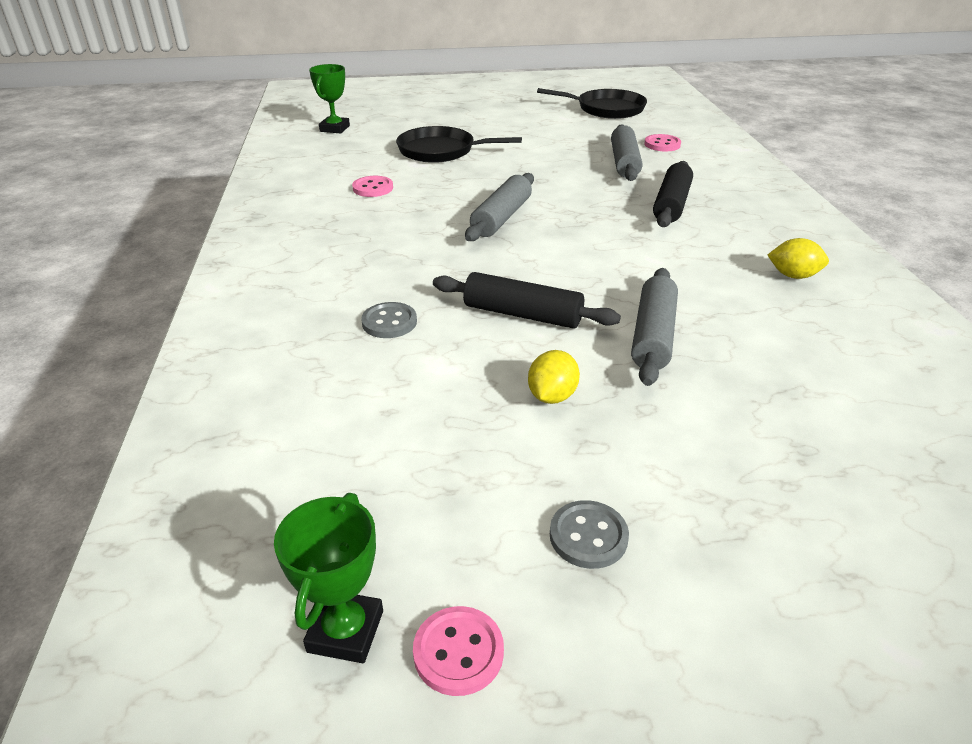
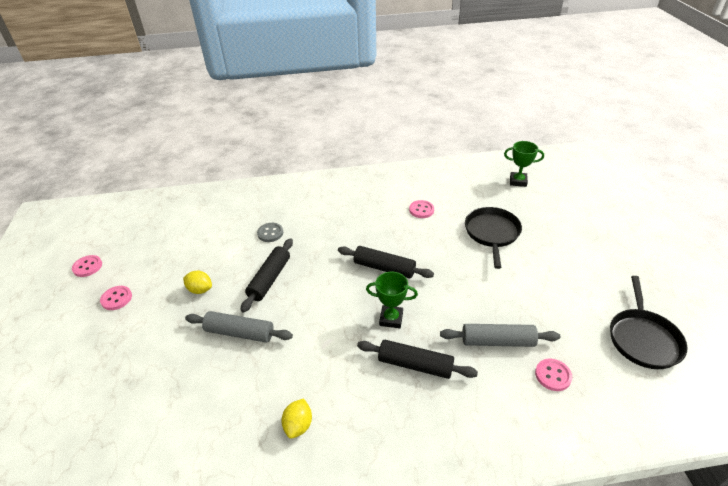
camera: 90 degrees right, 5 degrees up
green trophy [274,493,383,663] -> green trophy moved to [366,272,418,328]
grey rolling pin [465,173,534,241] -> black rolling pin [338,246,434,278]
grey button [550,500,629,569] -> pink button [100,286,132,310]

